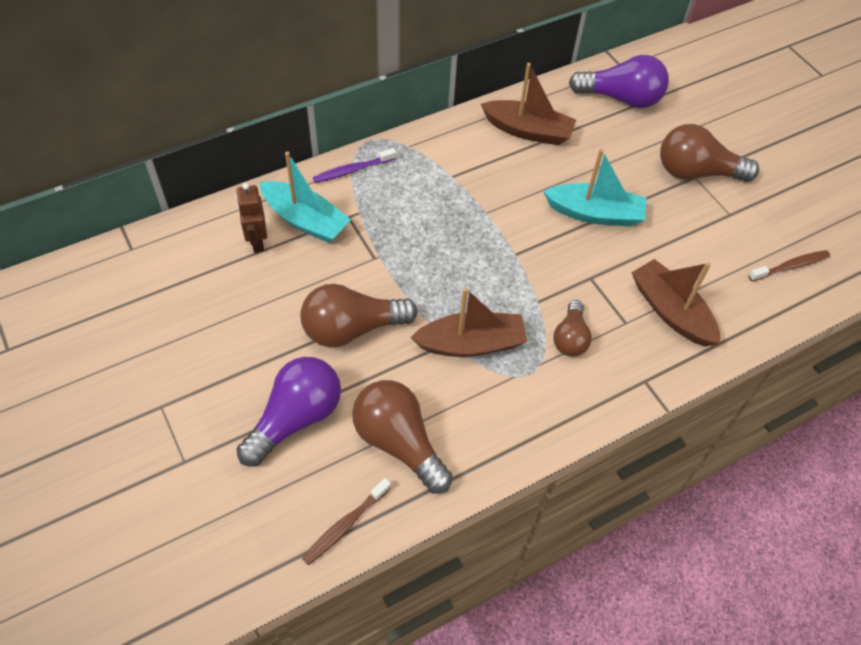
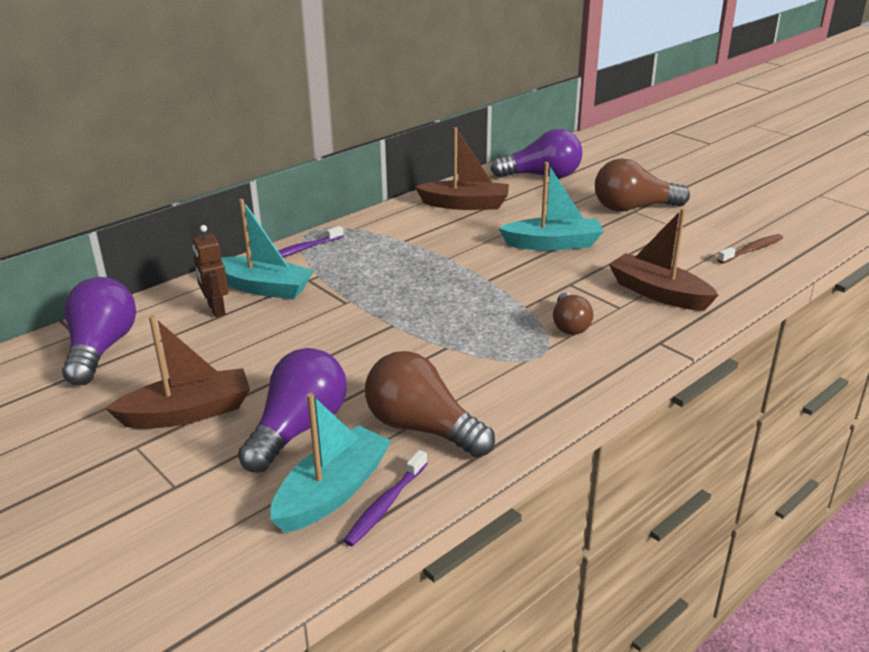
camera: 10 degrees left, 25 degrees down
brown light bulb [300,284,418,347] -> none
brown toothbrush [302,478,391,565] -> purple toothbrush [343,450,428,546]
brown boat [410,288,527,357] -> brown boat moved to [105,315,250,429]
none -> purple light bulb [62,277,136,386]
none -> turquoise boat [270,393,391,533]

